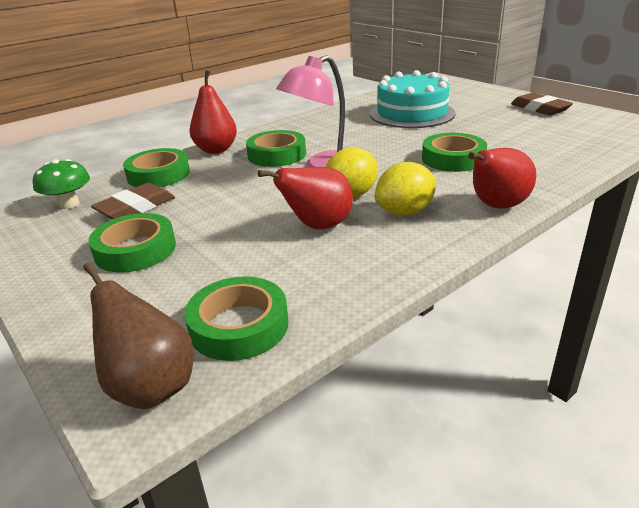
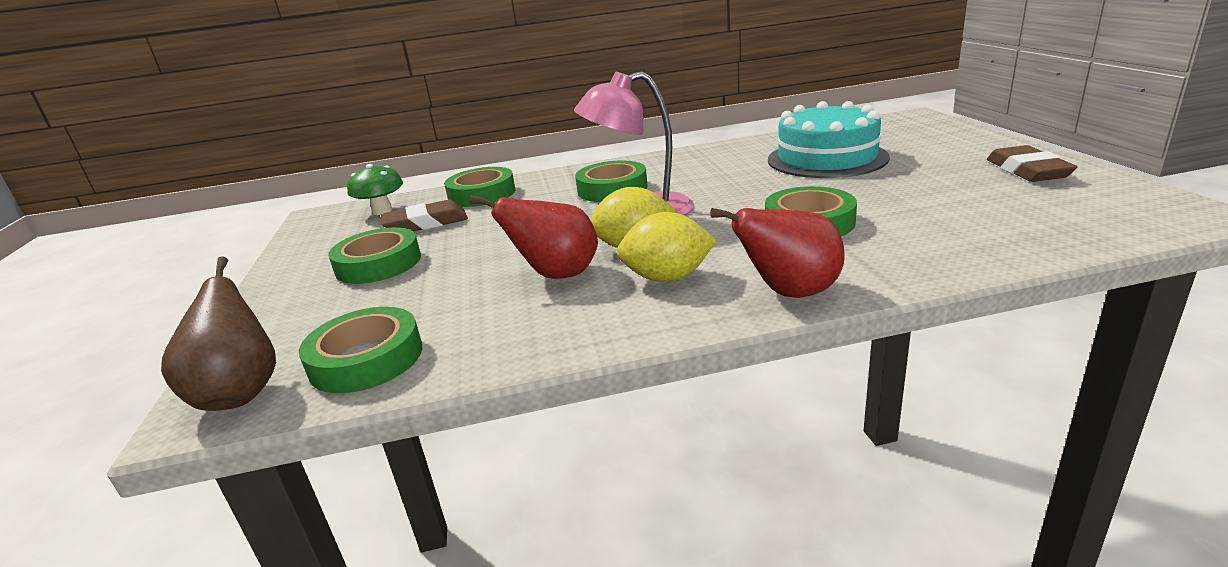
camera: 30 degrees right, 5 degrees down
red pear [190,70,237,154] -> none

